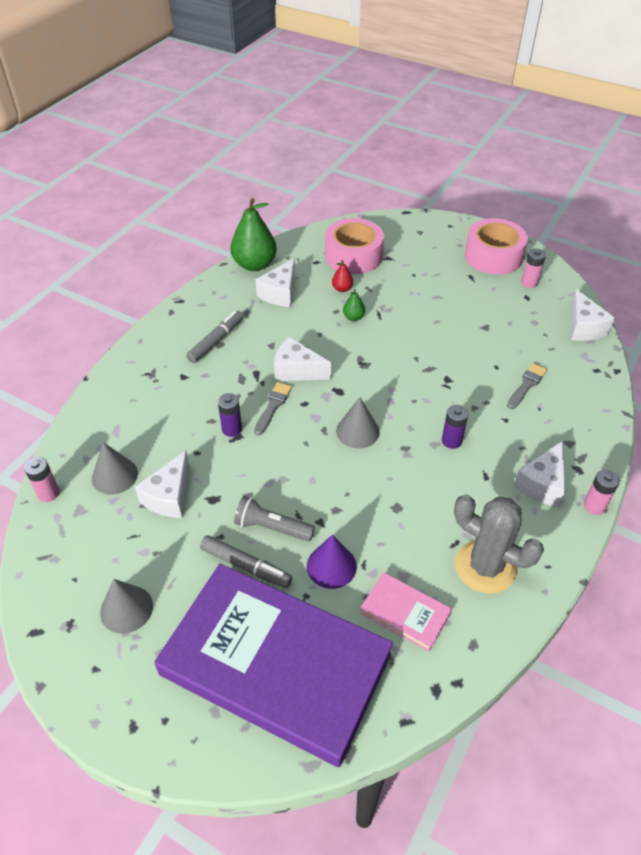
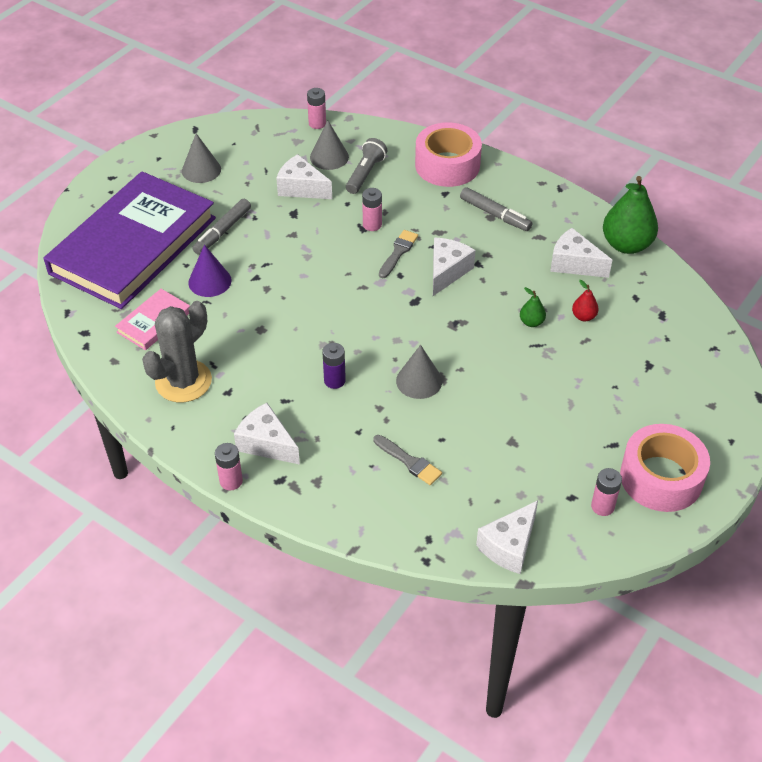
camera: 95 degrees right, 0 degrees up
purple battery [218,393,242,437] -> pink battery [362,188,382,231]
grey flashlight [234,496,315,541] -> grey flashlight moved to [346,138,387,194]
grey brush [254,382,292,436] -> grey brush turned 90 degrees counterclockwise [379,230,418,278]
pink tape [325,218,384,274] -> pink tape moved to [415,122,482,187]
grey cone [336,397,380,448] -> grey cone moved to [396,345,442,399]
white cheese [570,289,615,341] -> white cheese turned 45 degrees counterclockwise [476,500,538,574]

